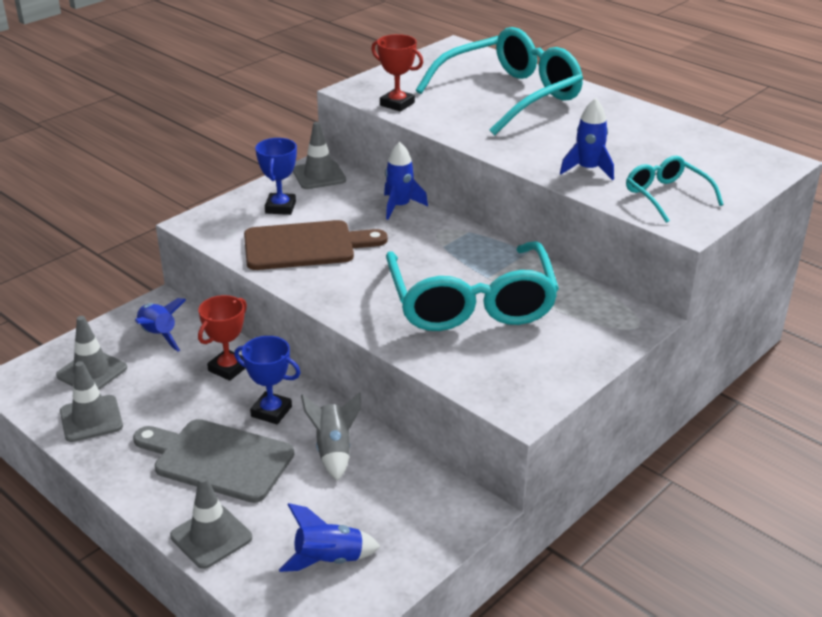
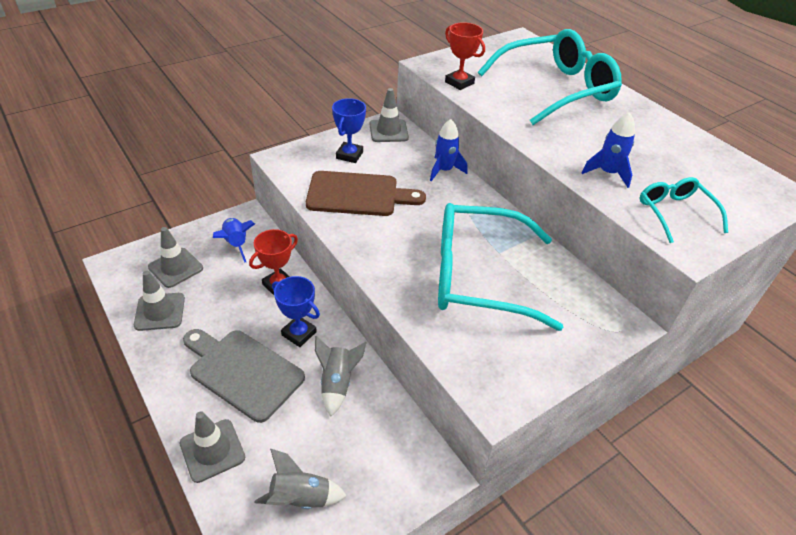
camera: 10 degrees right, 10 degrees up
blue rocket [279,503,381,572] -> grey rocket [254,449,347,509]
turquoise glasses [386,241,559,331] -> turquoise glasses turned 90 degrees clockwise [438,203,563,331]

